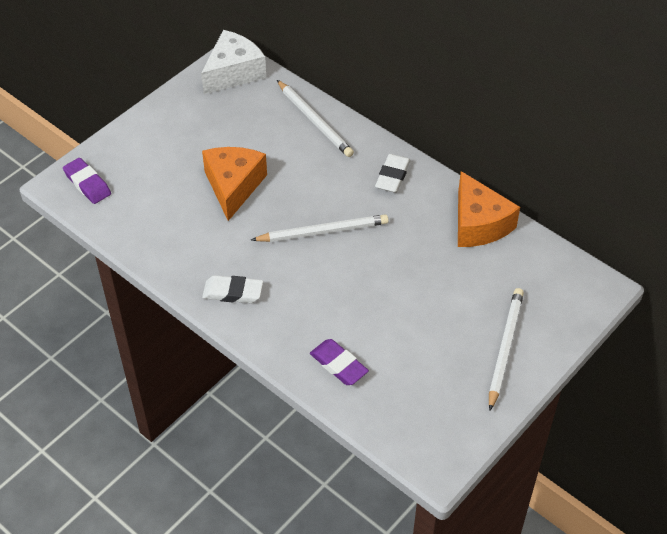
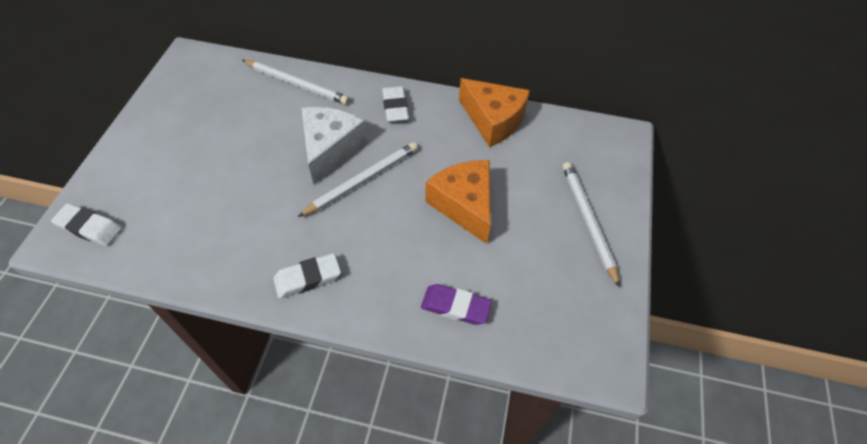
camera: 30 degrees left, 5 degrees up
purple eraser [63,158,111,204] -> white eraser [51,203,122,246]
white cheese [201,30,266,94] -> white cheese moved to [301,107,367,184]
orange cheese [202,147,267,221] -> orange cheese moved to [425,160,491,244]

